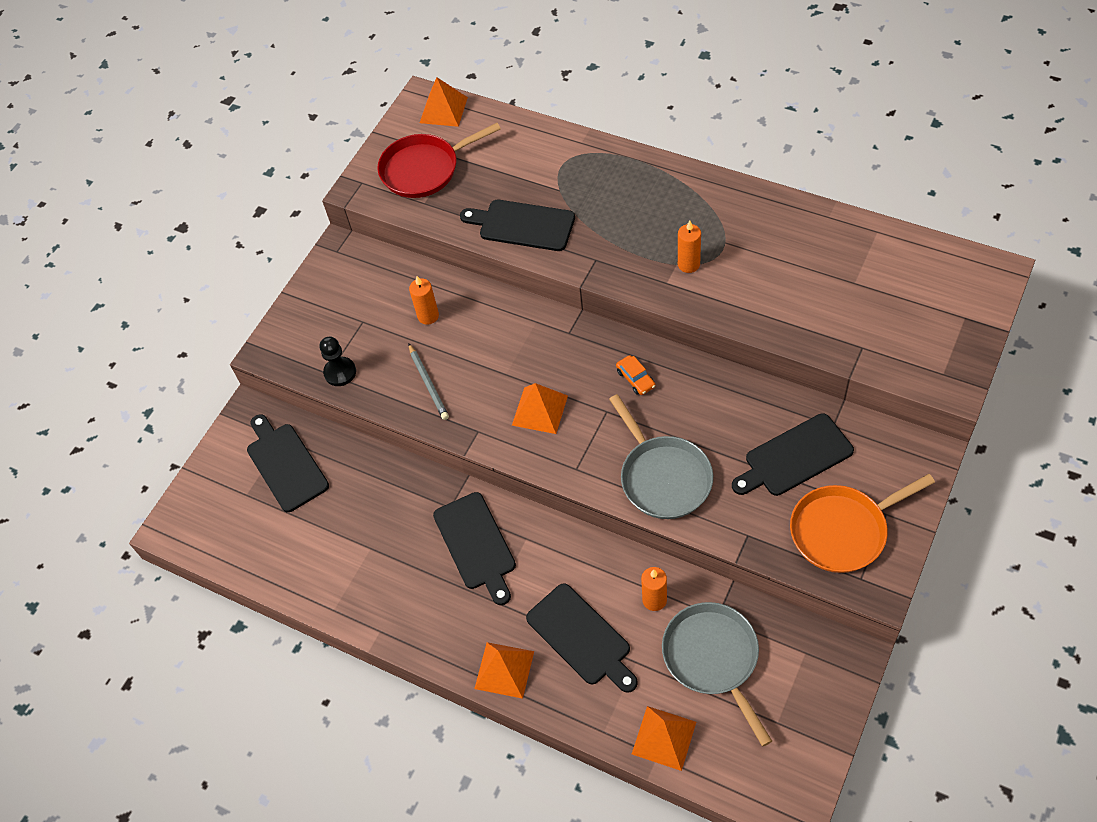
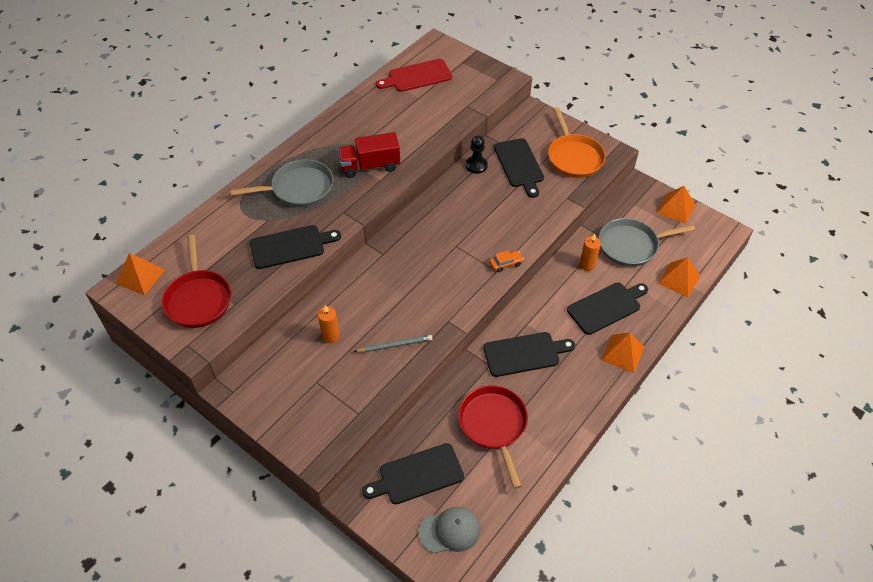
camera: 85 degrees left, 5 degrees down
black pawn [320,337,356,386] -> black pawn moved to [466,136,488,174]
black cutting board [460,200,575,251] -> black cutting board turned 135 degrees counterclockwise [250,225,341,269]
orange pyramid [512,383,568,434] -> orange pyramid moved to [657,186,695,224]
grey pan [609,394,713,519] -> grey pan moved to [231,159,333,207]
orange car [616,355,656,395] -> orange car moved to [489,250,524,272]
orange candle [678,220,701,273] -> red truck [338,132,400,178]
none -> red cutting board [376,59,452,92]
none -> grey cap [419,507,480,553]
none -> red pan [458,386,528,489]

